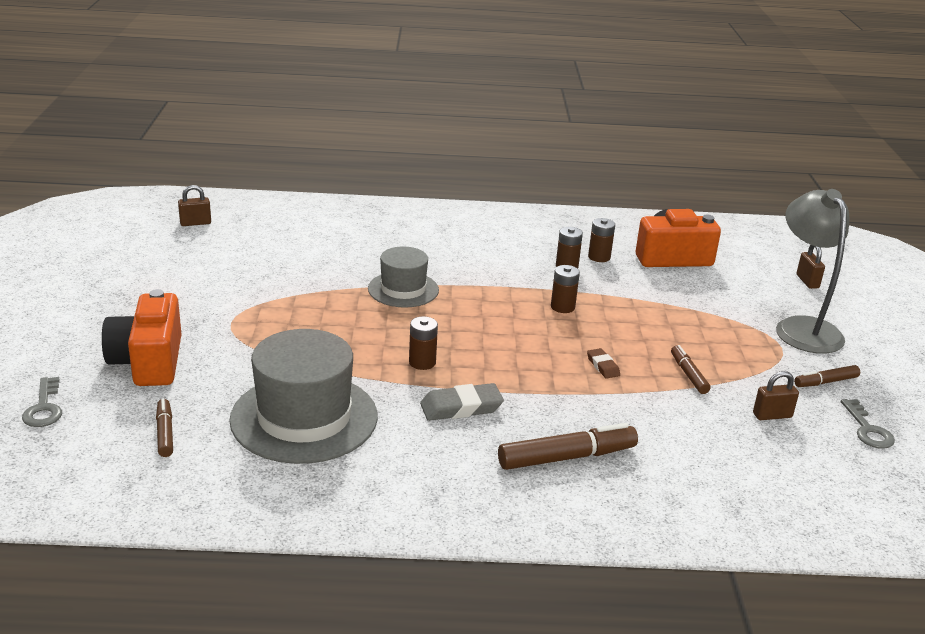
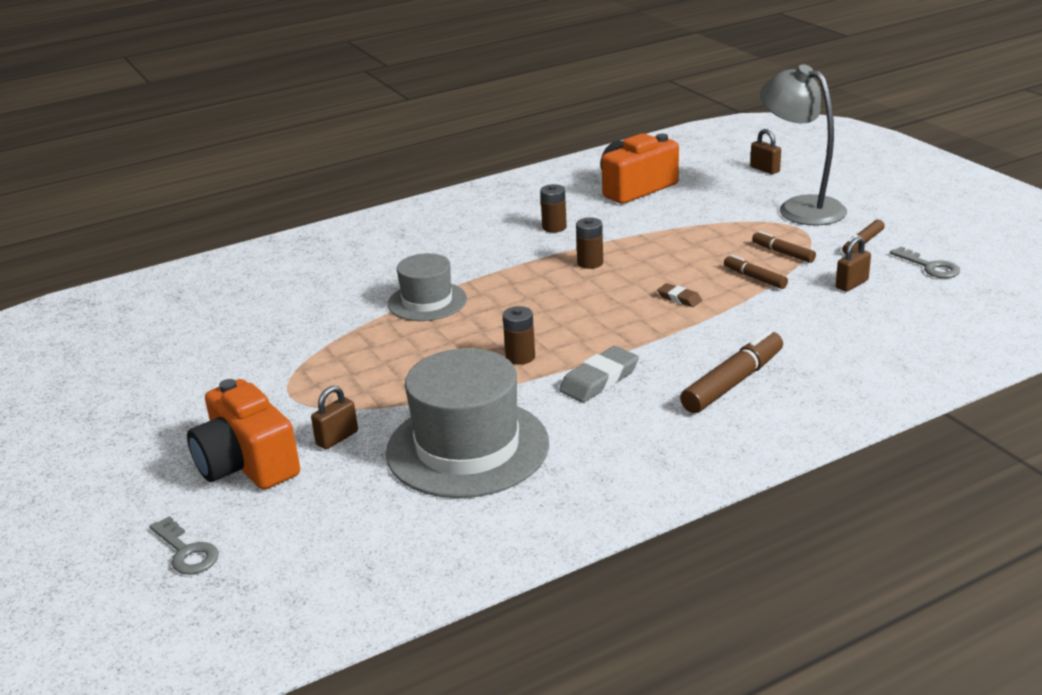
camera: 25 degrees left, 0 degrees up
brown marker [156,399,173,457] -> brown marker moved to [752,231,816,263]
brown padlock [178,185,211,226] -> brown padlock moved to [311,386,358,449]
brown battery [588,218,615,262] -> none

